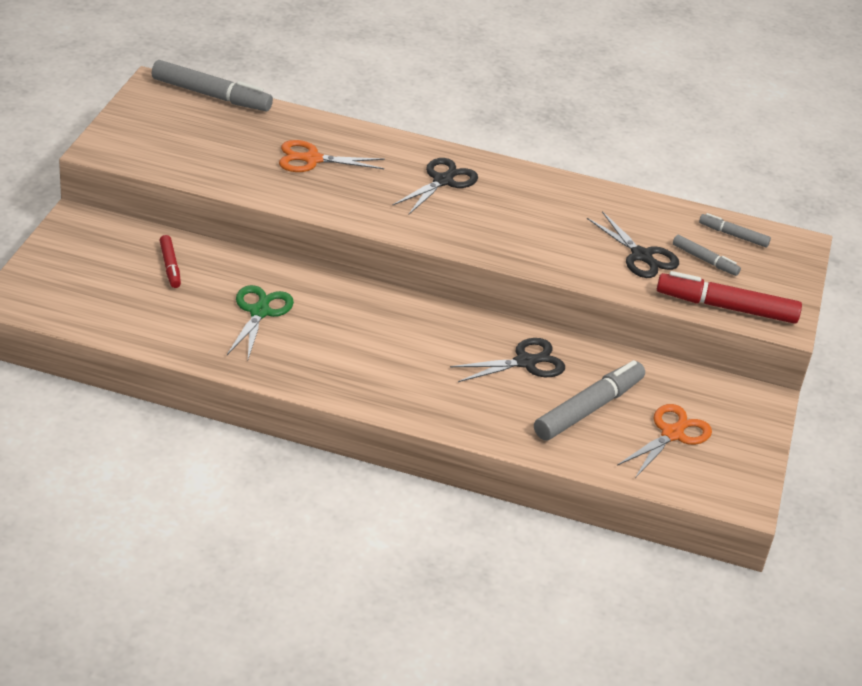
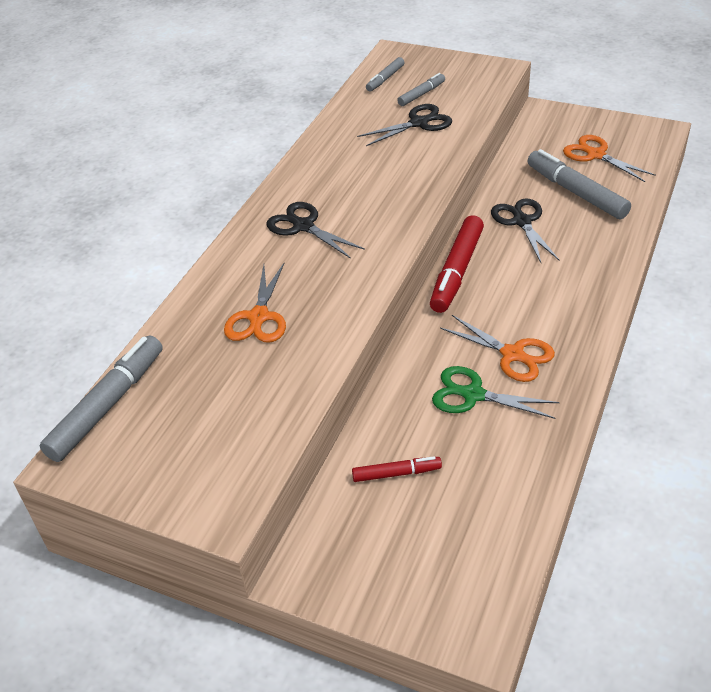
camera: 75 degrees left, 5 degrees up
red marker [657,271,802,324] -> red marker moved to [430,215,484,313]
none -> orange scissors [440,315,555,382]

